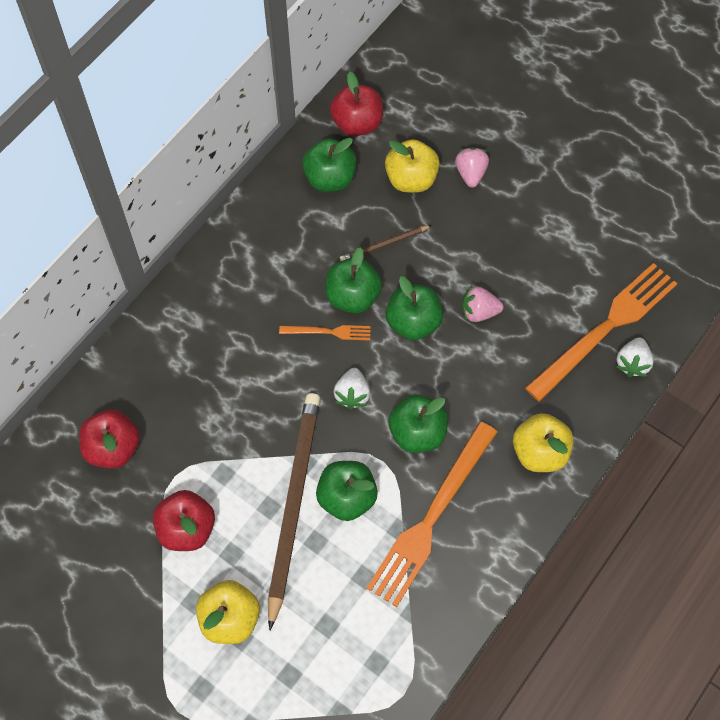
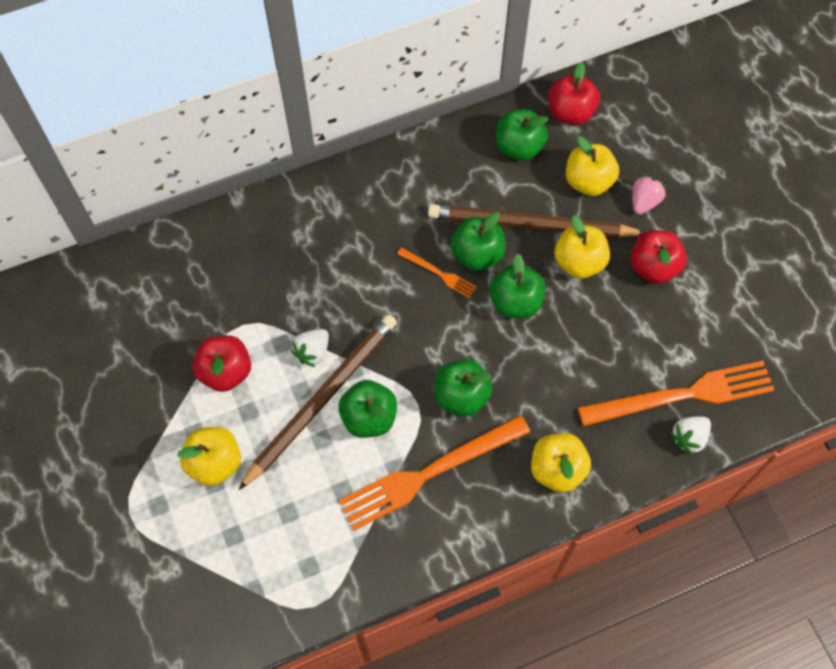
camera: 30 degrees right, 0 degrees up
red apple [79,409,140,468] -> red apple moved to [630,230,687,284]
white strawberry [333,368,370,410] -> white strawberry moved to [291,329,329,367]
brown pencil [340,225,432,261] -> brown pencil [428,204,644,238], size x2.25
pink strawberry [462,286,504,322] -> none
none -> yellow apple [554,215,610,279]

